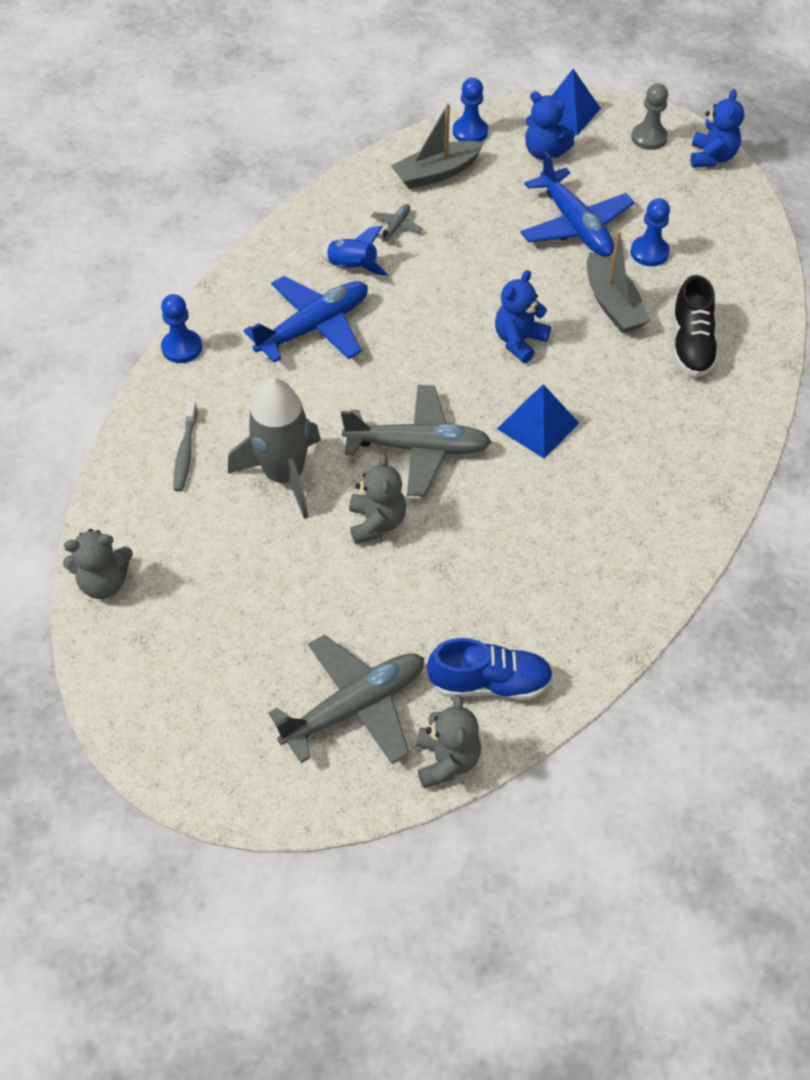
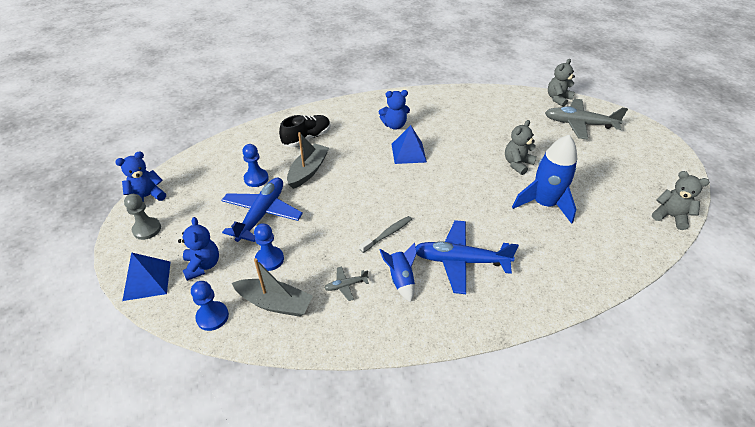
camera: 135 degrees left, 10 degrees down
blue pawn [161,294,202,363] -> blue pawn moved to [254,223,284,271]
grey toothbrush [173,401,197,492] -> grey toothbrush moved to [360,216,412,253]
grey rocket [228,378,321,519] -> blue rocket [512,135,577,224]
grey plane [341,385,492,497] -> none
blue shoe [427,638,553,700] -> none
blue teddy bear [495,270,551,363] -> blue teddy bear moved to [379,90,410,130]

